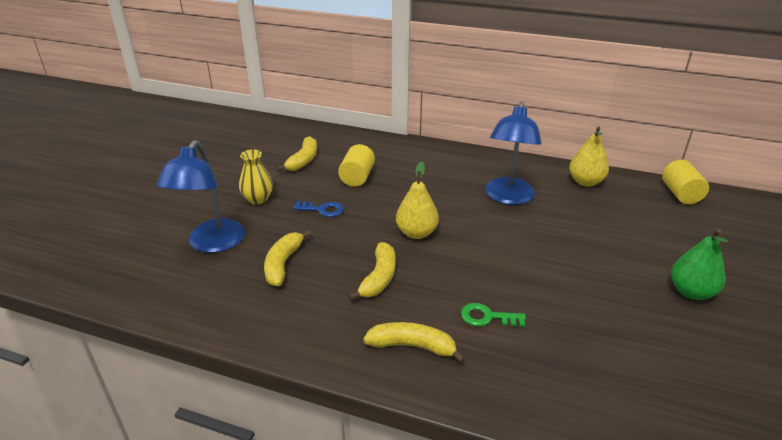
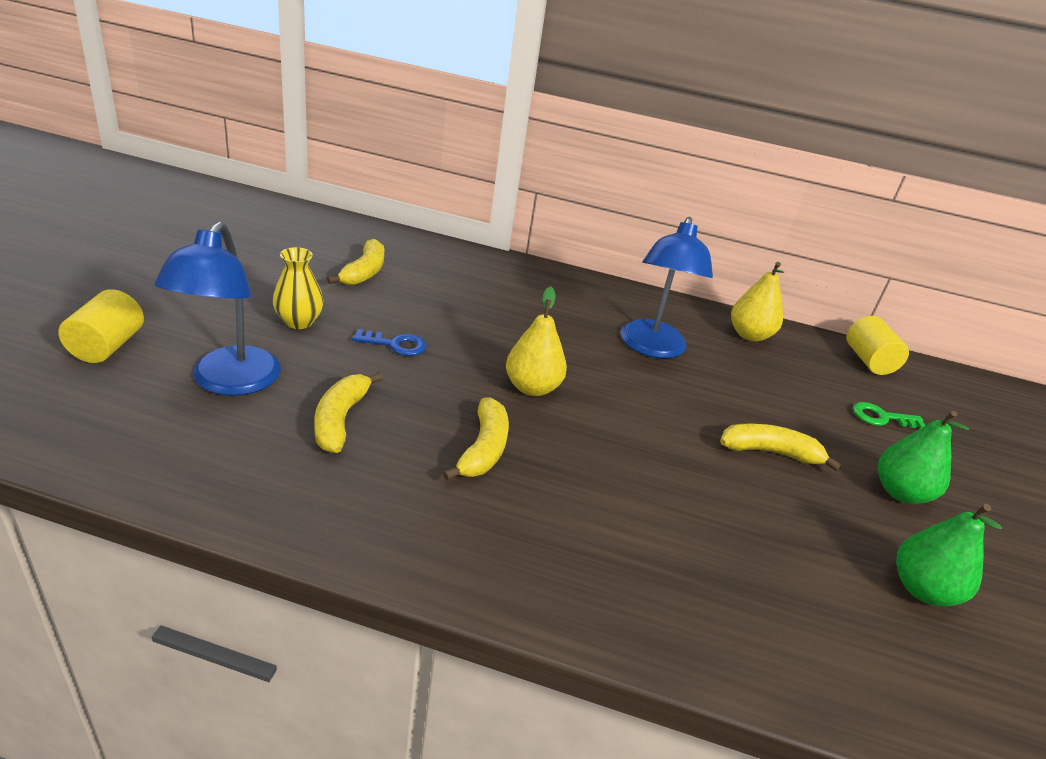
camera: 10 degrees left, 0 degrees up
yellow cylinder [338,144,375,187] -> yellow cylinder moved to [58,289,144,363]
yellow banana [363,322,465,363] -> yellow banana moved to [720,424,842,471]
green key [461,303,526,327] -> green key moved to [853,402,926,429]
none -> green pear [896,504,1002,606]

